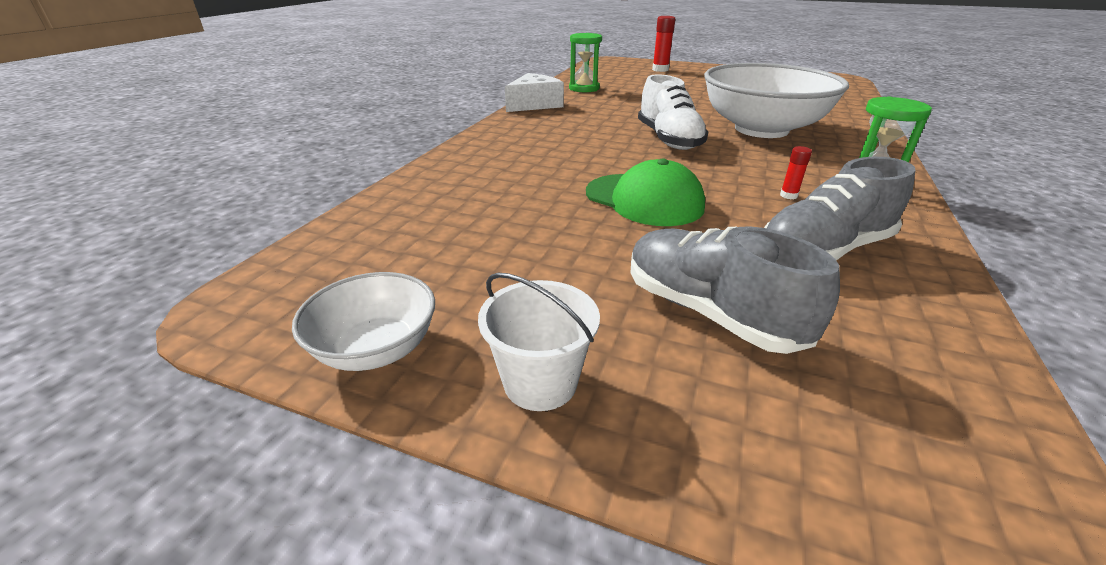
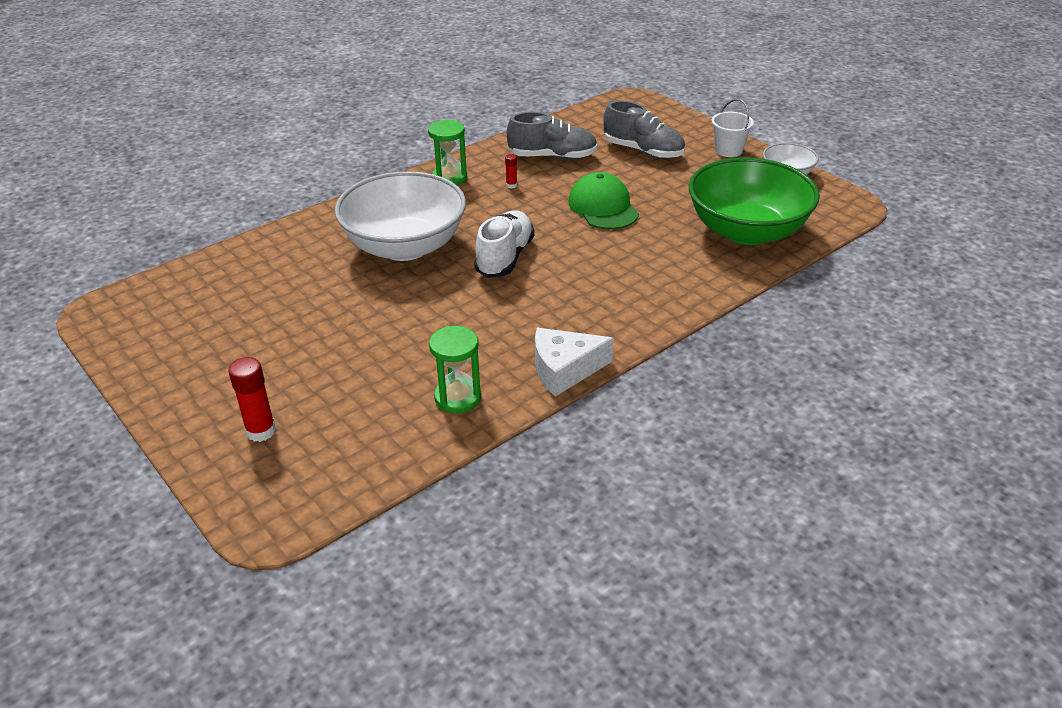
camera: 150 degrees left, 5 degrees up
grey shoe [630,226,840,354] -> grey shoe turned 45 degrees counterclockwise [603,100,685,159]
none -> green bowl [689,157,820,245]

